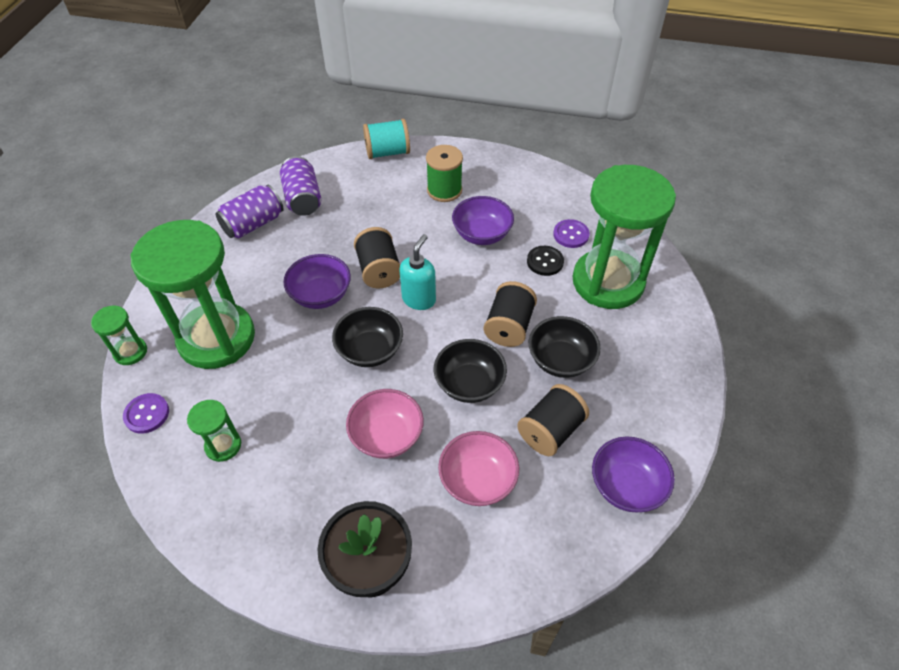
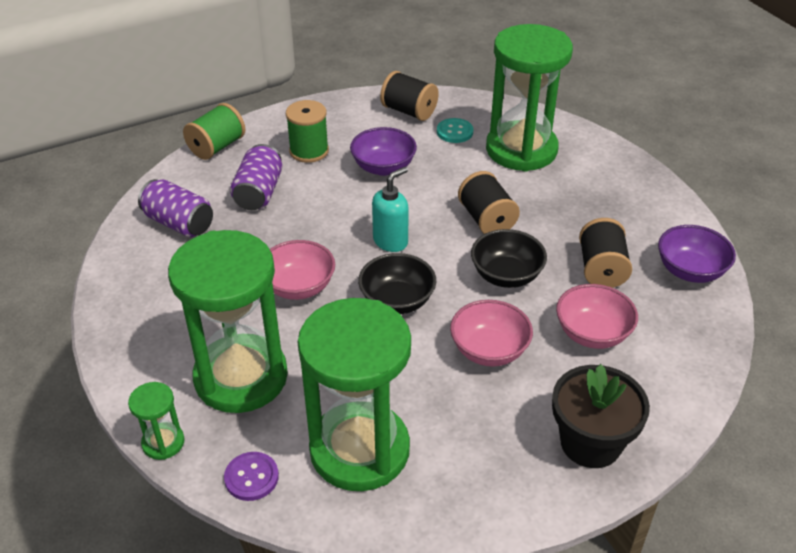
camera: 40 degrees left, 10 degrees down
green hourglass [187,400,241,462] -> green hourglass [297,298,411,491], size x2.36
purple can [215,185,283,239] -> purple can moved to [230,144,282,210]
purple bowl [283,254,351,309] -> pink bowl [270,240,335,300]
black spool [354,227,400,288] -> black spool moved to [380,71,439,121]
turquoise spool [363,119,410,159] -> green spool [183,103,245,160]
turquoise soap dispenser [399,234,436,310] -> turquoise soap dispenser turned 60 degrees clockwise [372,167,409,252]
black button [527,246,564,276] -> none
black bowl [529,316,601,378] -> none
purple button [553,219,590,248] -> turquoise button [437,118,473,143]

